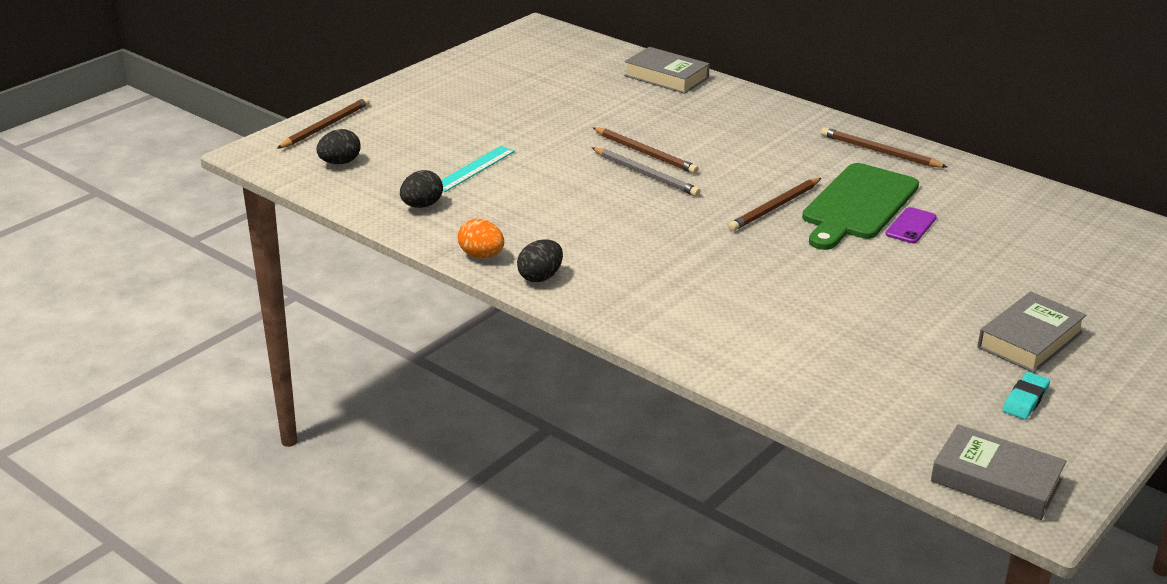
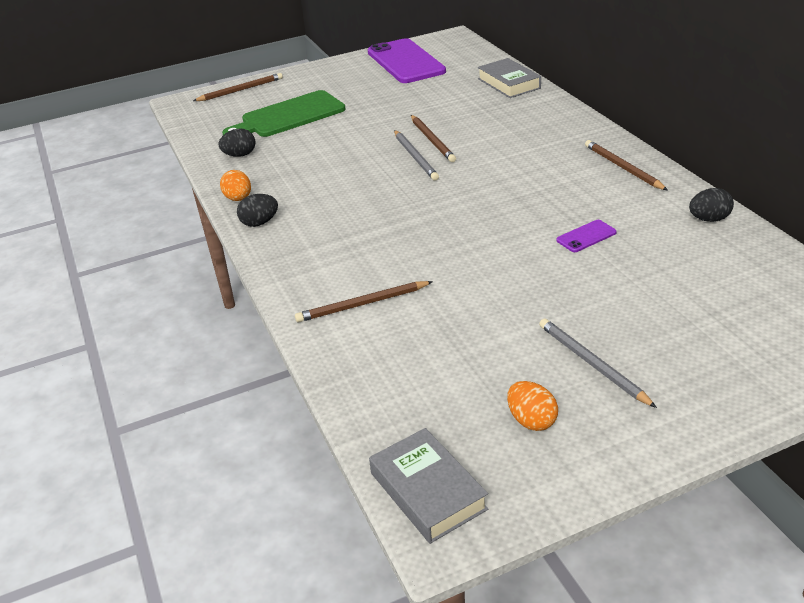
camera: 30 degrees right, 5 degrees up
black egg [317,129,361,164] -> black egg moved to [689,188,734,222]
turquoise ruler [441,146,515,192] -> none
brown pencil [728,178,821,231] -> brown pencil moved to [295,281,433,322]
green cutting board [802,163,919,250] -> green cutting board moved to [222,90,346,137]
grey book [977,292,1086,373] -> grey pencil [539,318,657,408]
turquoise eraser [1002,372,1050,420] -> orange egg [507,381,558,431]
none -> purple phone [368,38,446,83]

